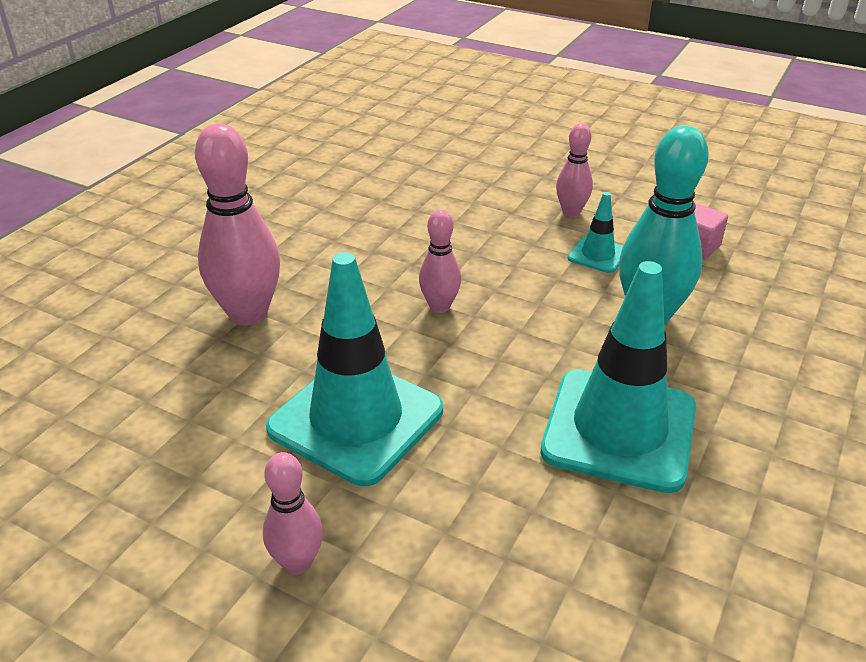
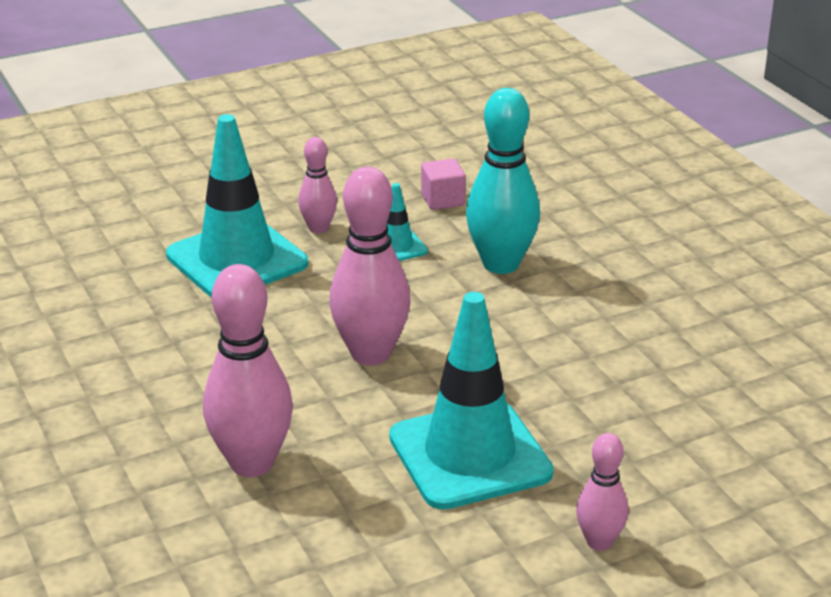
camera: 55 degrees left, 5 degrees down
pink bowling pin [419,210,461,313] -> pink bowling pin [329,167,411,365], size x1.82
turquoise traffic cone [541,261,696,493] -> turquoise traffic cone moved to [166,114,308,297]

